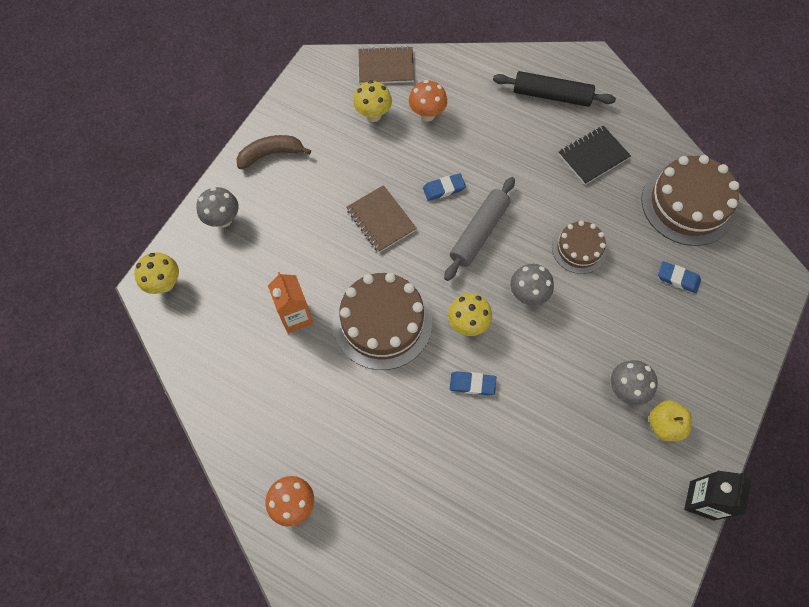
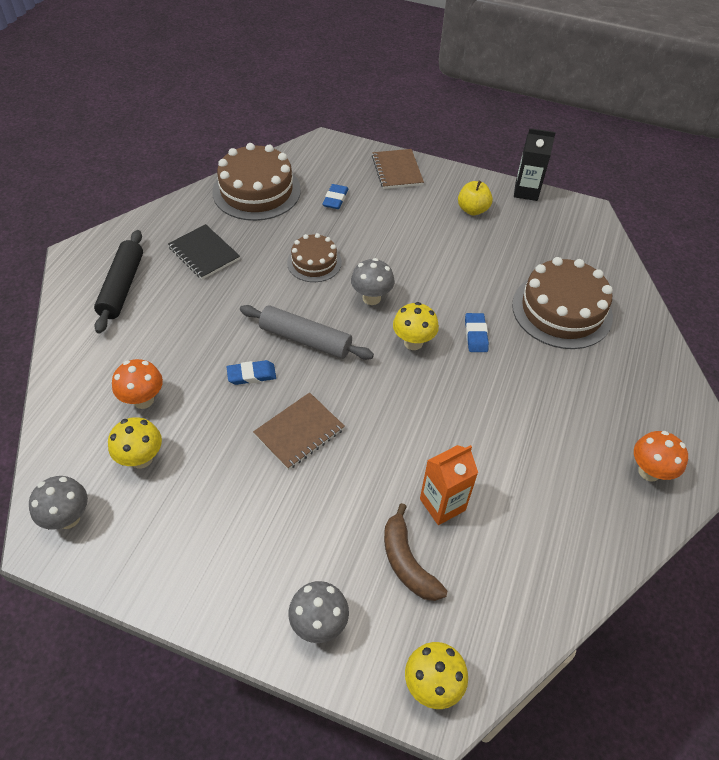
camera: 100 degrees left, 15 degrees down
brown banana [236,135,311,169] -> brown banana moved to [384,503,447,601]
brown cake [333,273,432,370] -> brown cake moved to [512,257,613,349]
brown notebook [358,46,415,84] -> brown notebook moved to [372,149,424,189]
blue eraser [423,173,466,201] -> blue eraser turned 75 degrees counterclockwise [227,360,276,385]
grey mushroom [610,360,658,406] -> grey mushroom moved to [29,476,88,530]

